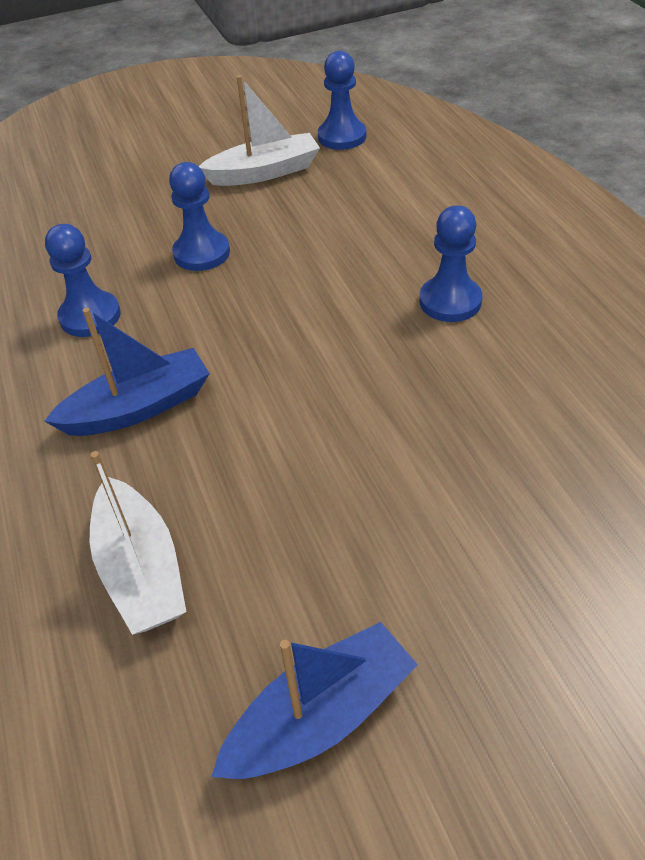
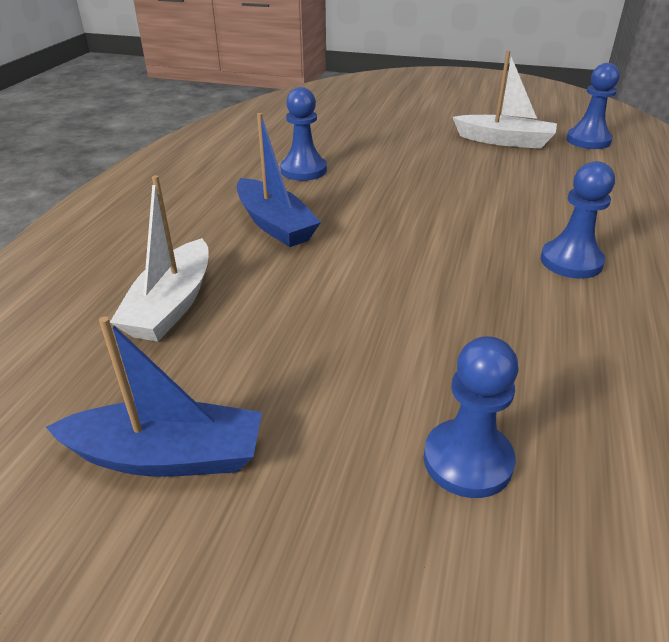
camera: 35 degrees right, 10 degrees down
blue boat [44,308,210,436] -> blue boat turned 45 degrees clockwise [237,113,321,247]
blue pawn [169,162,230,271] -> blue pawn moved to [424,336,518,498]

